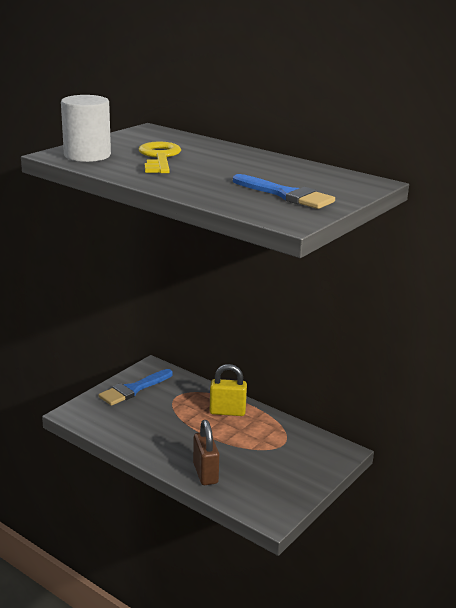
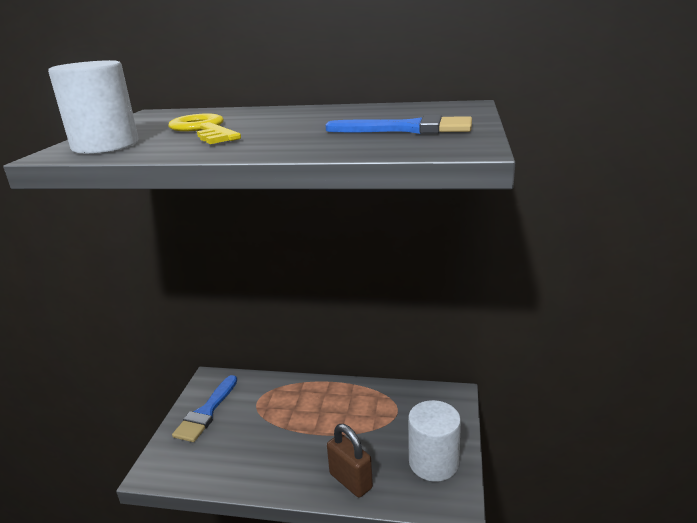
camera: 25 degrees left, 0 degrees up
yellow padlock [210,364,247,416] -> none
none -> white cylinder [408,400,461,482]

